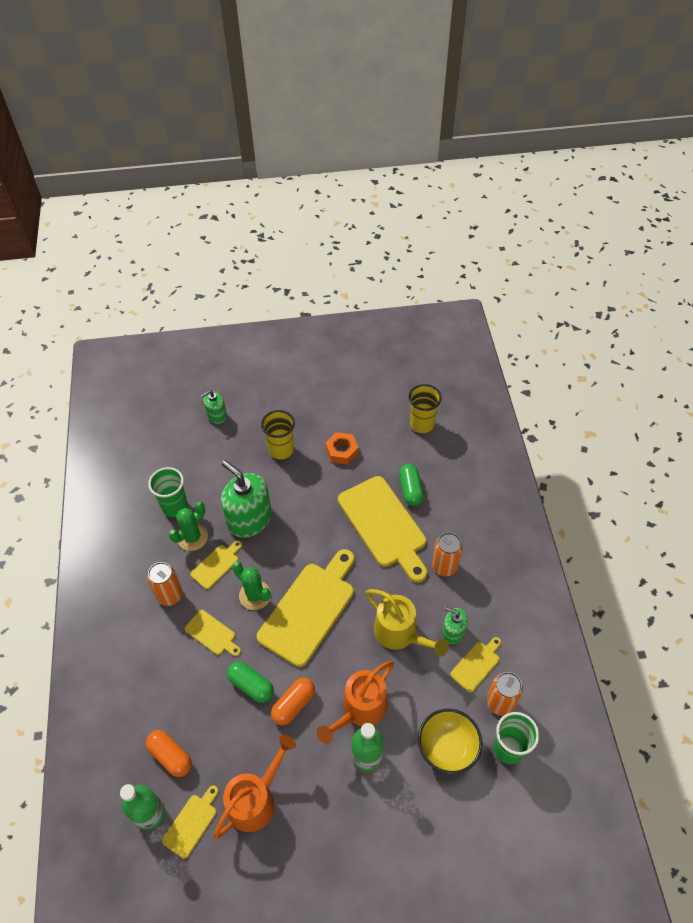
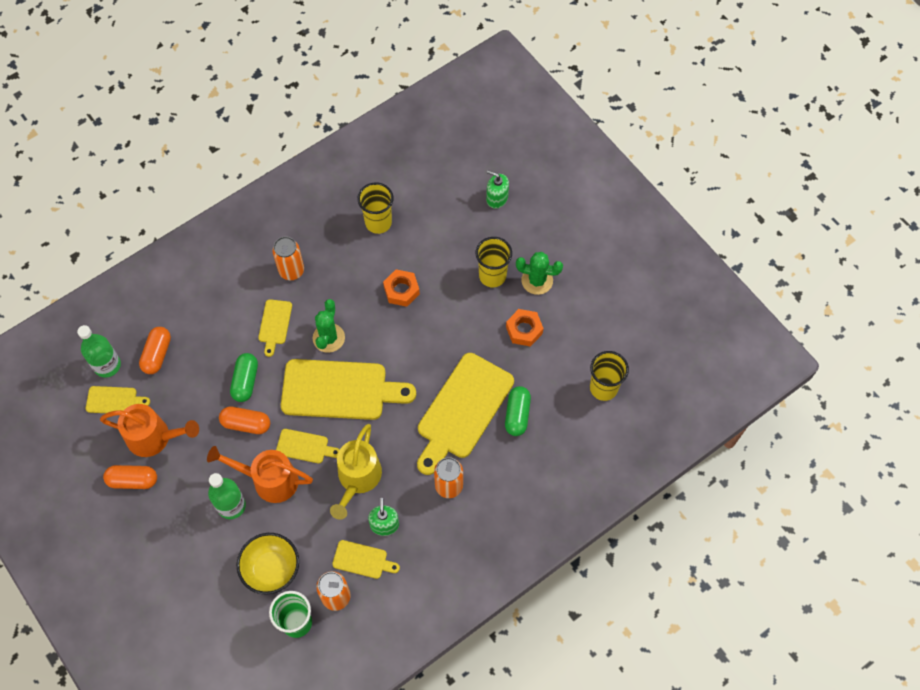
camera: 60 degrees right, 10 degrees up
green cup [148,467,188,517] -> yellow cup [357,182,394,234]
green cactus [168,502,208,551] -> green cactus moved to [516,252,563,295]
yellow cutting board [191,540,242,589] -> yellow cutting board moved to [276,429,340,463]
green soap dispenser [221,460,272,538] -> orange nut [383,269,420,307]
green capsule [399,464,424,506] -> green capsule turned 45 degrees counterclockwise [505,386,531,436]
none -> orange capsule [103,465,157,489]

